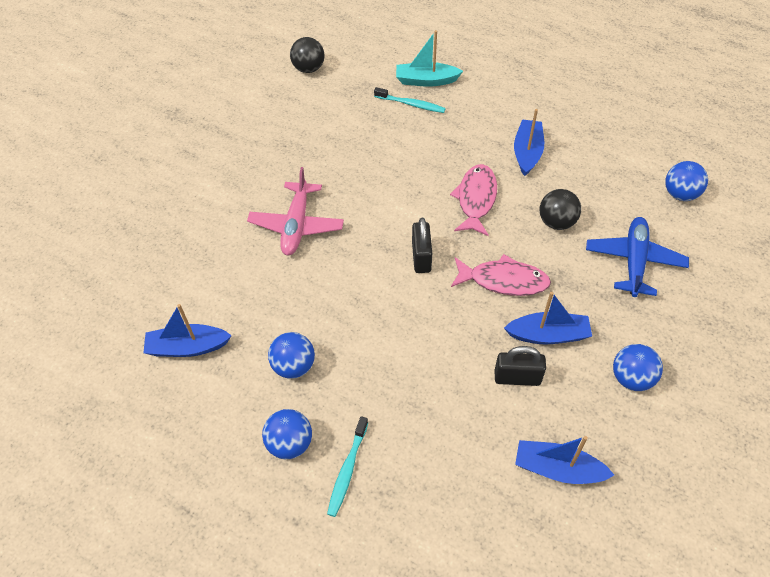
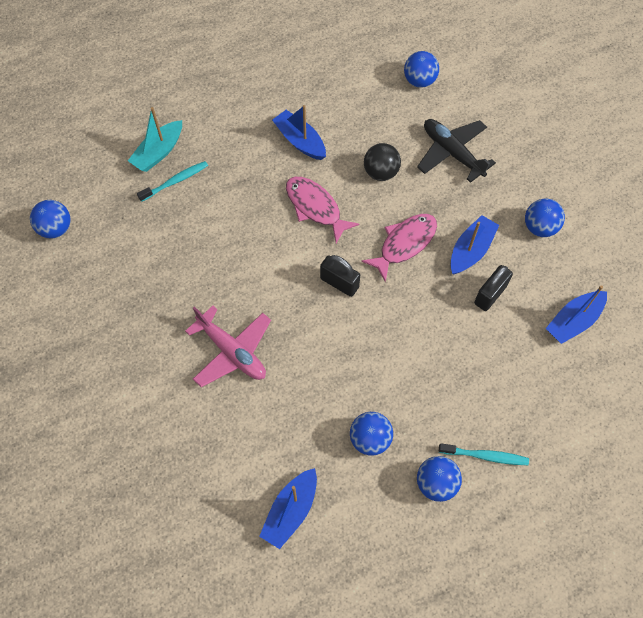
camera: 55 degrees left, 10 degrees up
black ball [290,37,324,73] -> blue ball [30,200,70,239]
turquoise toothbrush [327,416,368,517] -> turquoise toothbrush turned 45 degrees counterclockwise [439,443,529,465]
blue plane [586,217,689,297] -> black plane [417,119,496,183]

